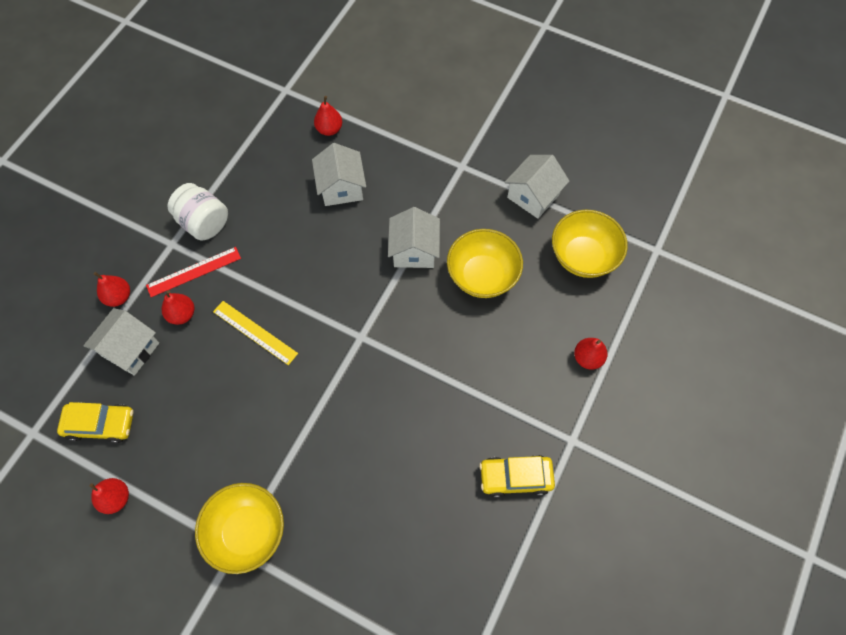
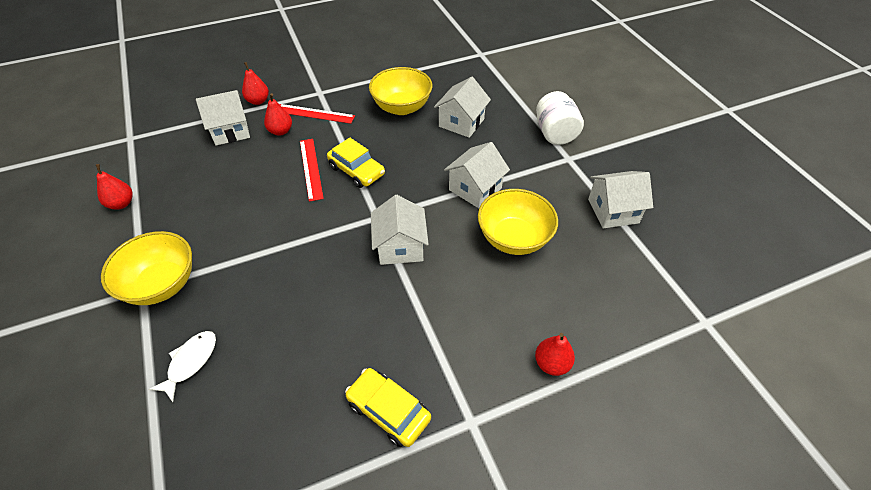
camera: 40 degrees right, 15 degrees down
yellow car [57,402,134,443] -> yellow car moved to [327,138,385,188]
white jar [167,183,228,240] -> white jar moved to [536,91,584,145]
yellow ruler [213,301,298,365] -> red ruler [300,139,324,202]
red pear [314,96,342,136] -> none
yellow bowl [552,210,628,278] -> yellow bowl moved to [369,67,432,115]
none -> white fish [149,331,216,402]
none -> white house [371,195,429,265]

